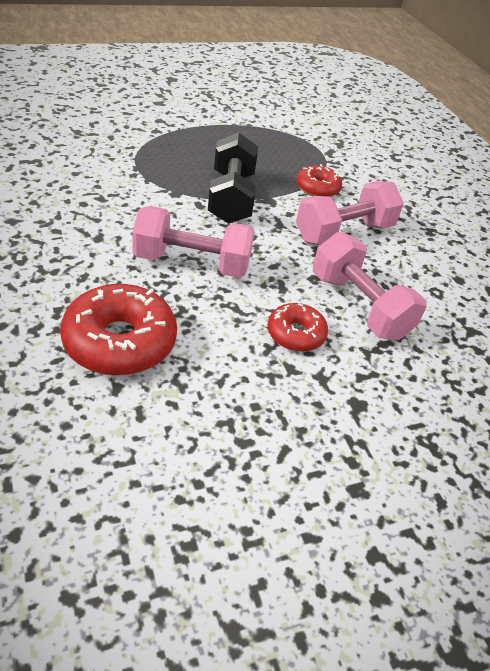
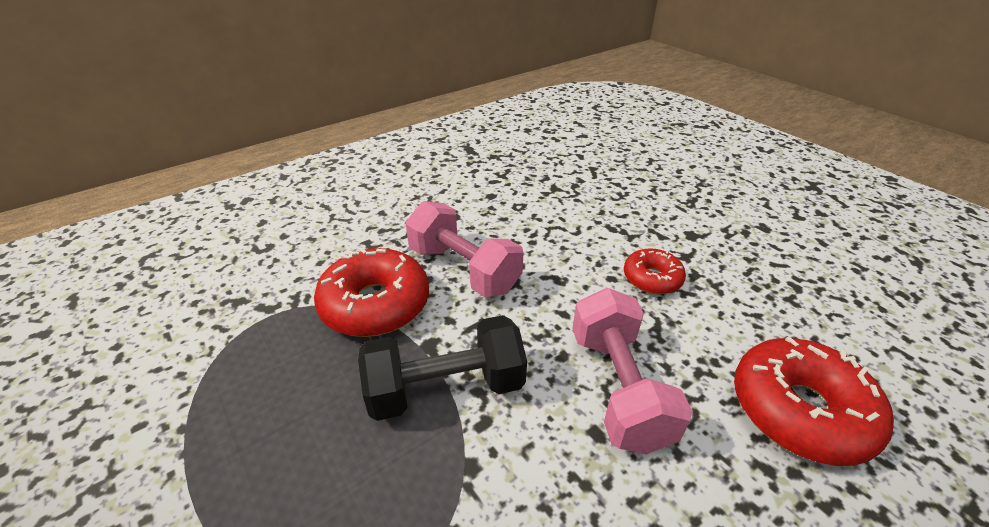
camera: 100 degrees left, 5 degrees down
red donut [296,164,342,197] -> red donut [314,247,429,337], size x1.75
pink dumbbell [313,232,427,341] -> none

